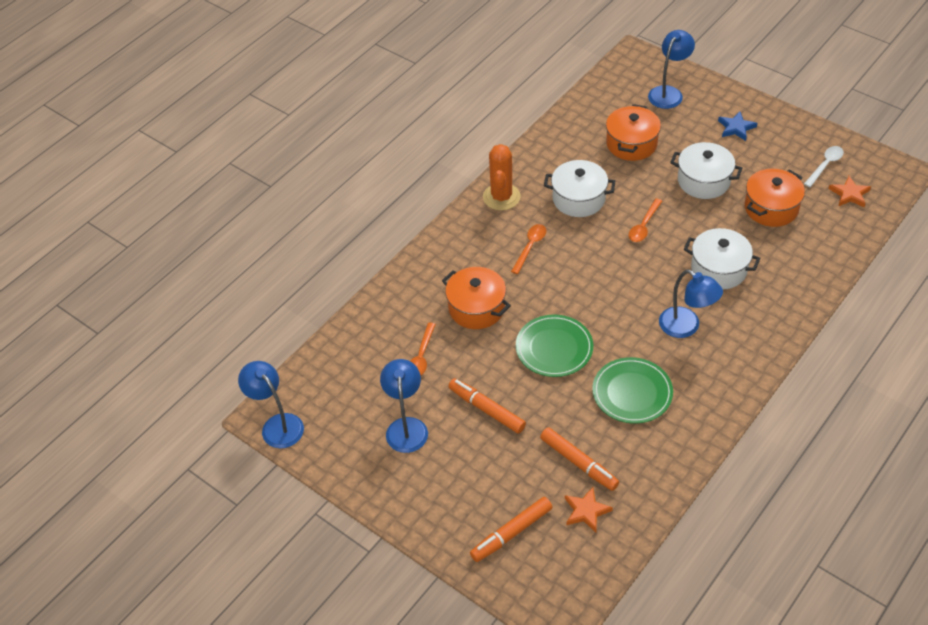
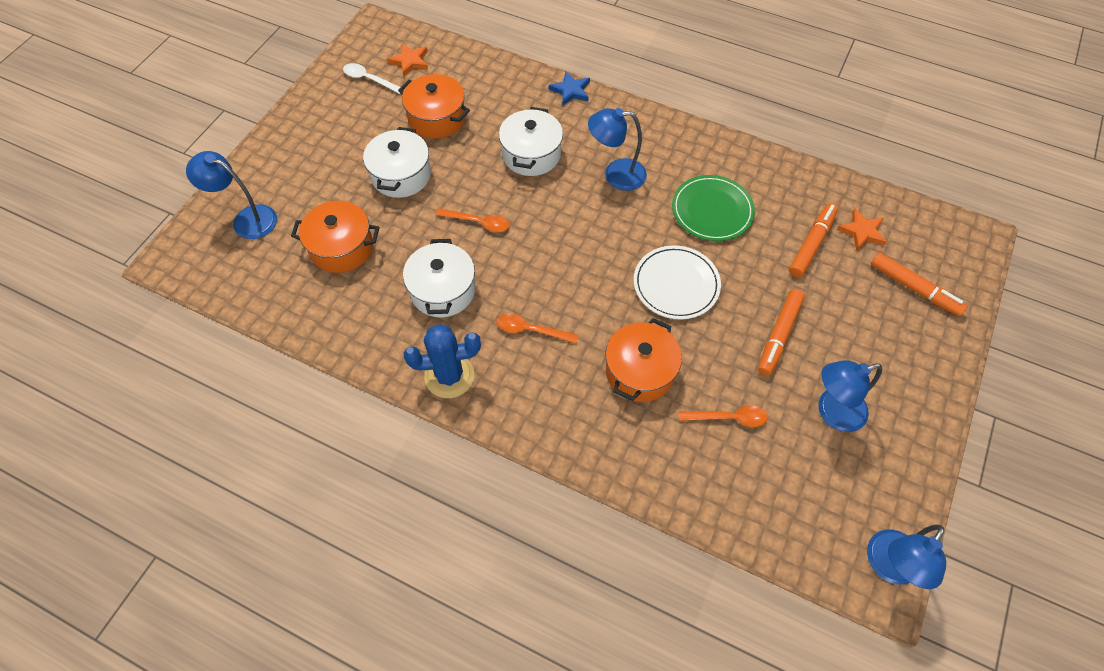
camera: 105 degrees left, 10 degrees up
orange cactus [483,144,521,211] -> blue cactus [404,324,481,398]
green plate [516,314,593,377] -> white plate [634,245,721,319]
blue lamp [659,270,723,338] -> blue lamp turned 120 degrees counterclockwise [588,108,647,191]
blue star [718,111,757,141] -> blue star moved to [549,72,590,106]

